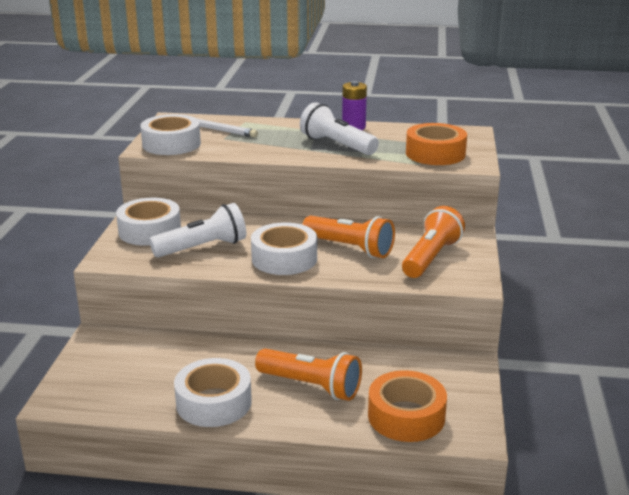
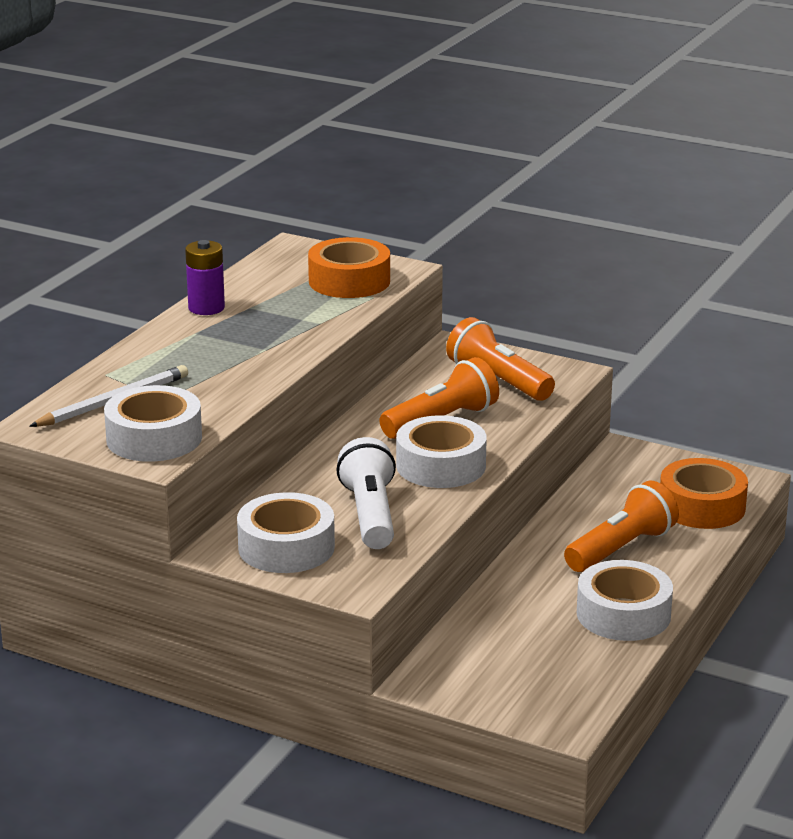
camera: 70 degrees left, 0 degrees up
white flashlight [300,102,379,155] -> none

